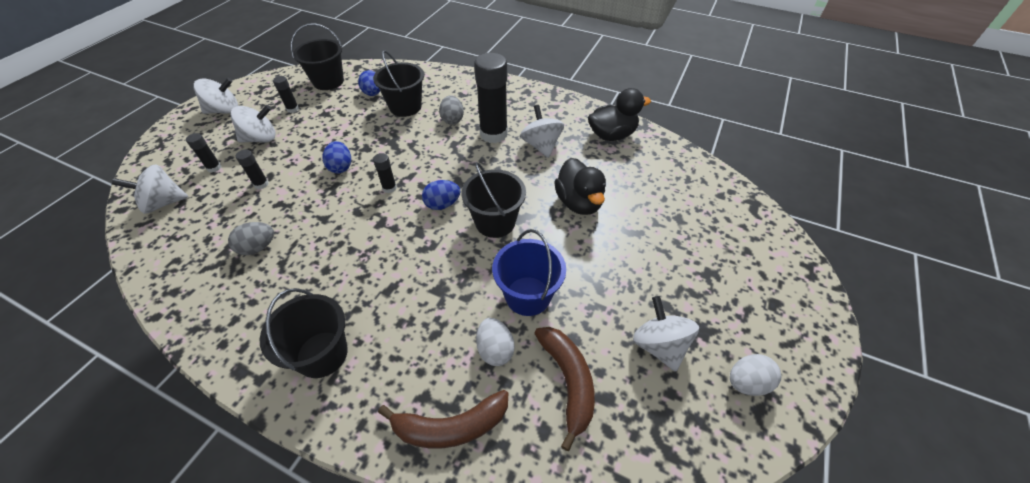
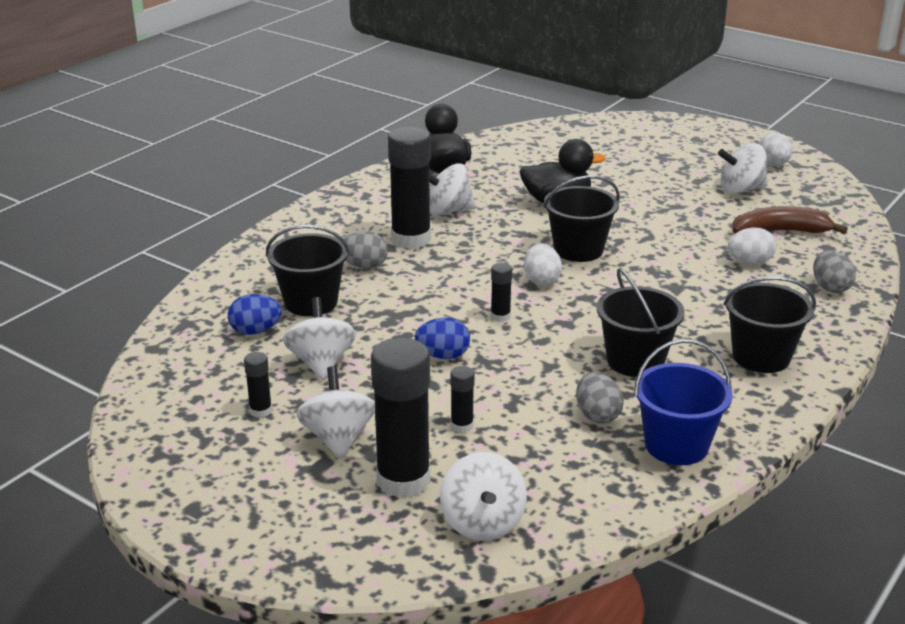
camera: 80 degrees left, 20 degrees down
black glue stick [186,133,221,172] -> black glue stick [371,338,430,498], size x2.22
white spinning top [193,78,238,114] -> white spinning top moved to [283,297,356,380]
black bucket [291,23,344,90] -> black bucket moved to [596,268,685,377]
brown banana [378,390,508,448] -> grey egg [813,251,856,293]
blue egg [422,180,460,210] -> white egg [524,244,562,286]
blue bucket [492,229,566,316] -> blue bucket moved to [634,339,733,465]

